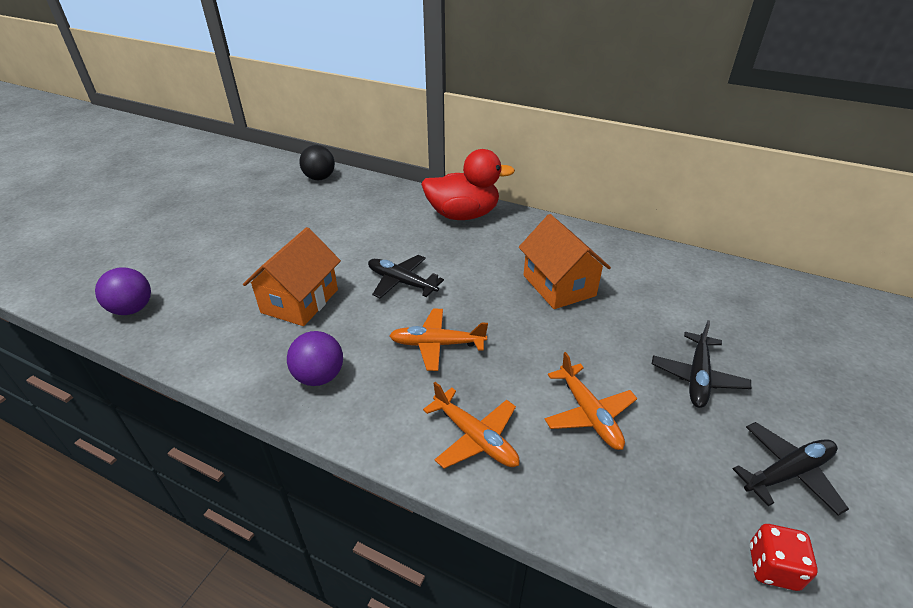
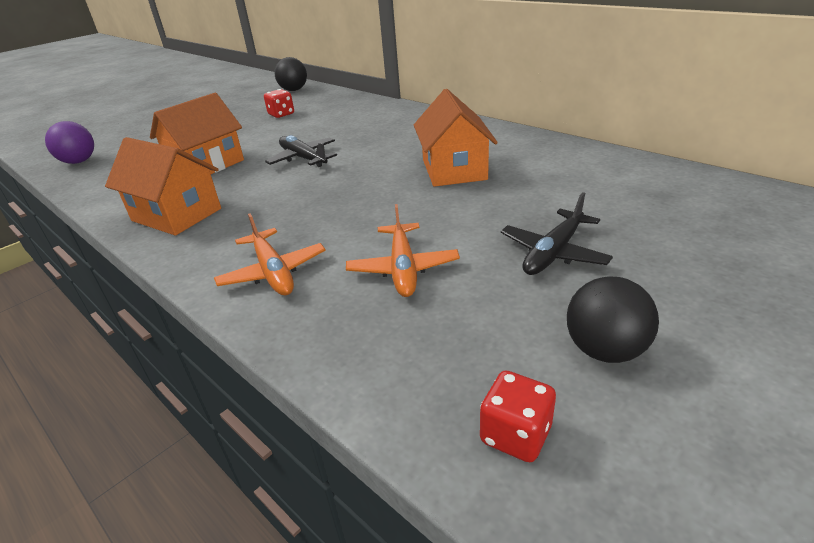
camera: 20 degrees right, 5 degrees down
purple ball [287,331,343,386] -> orange house [105,137,221,236]
orange plane [389,309,488,371] -> none
red duck [421,149,515,220] -> none
black plane [733,422,849,516] -> black ball [567,277,659,363]
none -> red dice [264,89,294,118]

